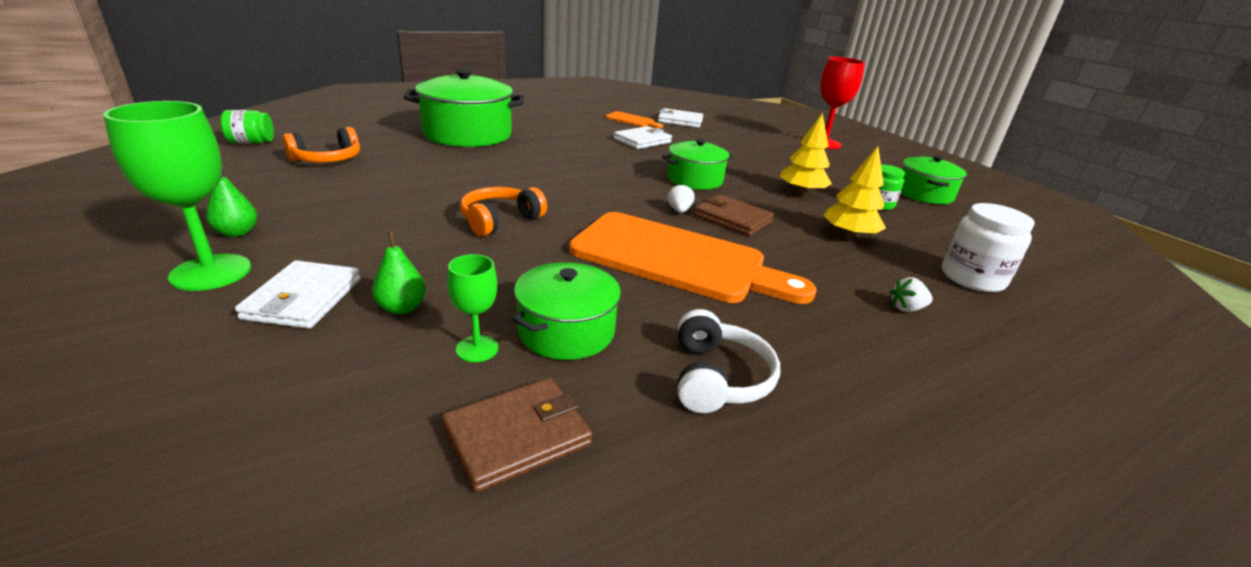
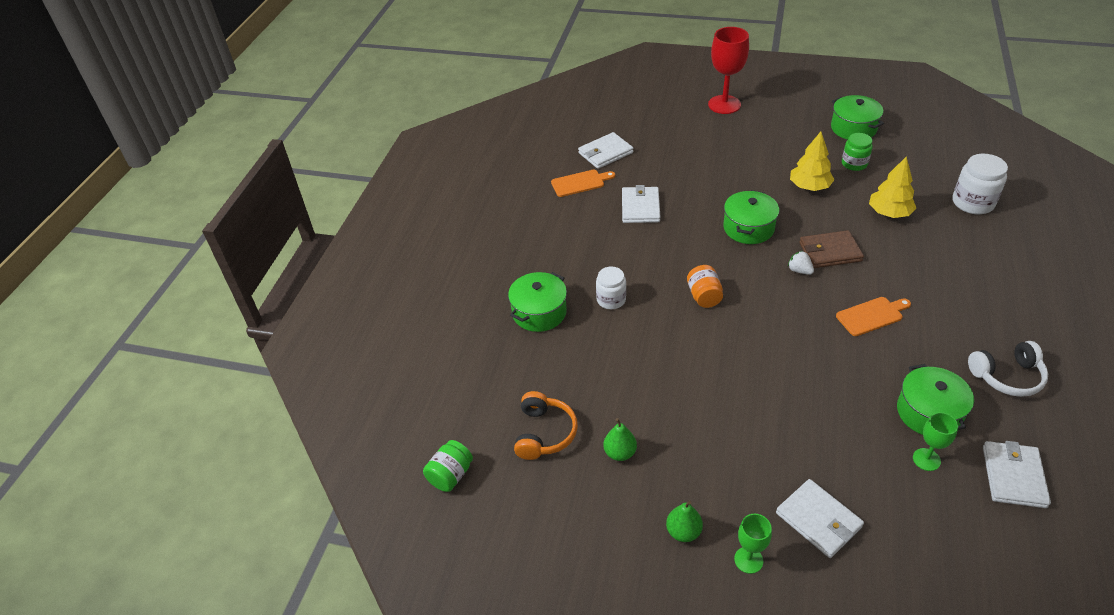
camera: 40 degrees left, 15 degrees up
green goblet [103,101,251,291] -> green goblet [734,514,772,574], size x0.53
green pear [372,232,426,314] -> green pear moved to [603,418,637,461]
green pot [403,69,524,147] -> green pot [508,272,567,332], size x0.59
brown wallet [442,378,593,493] -> white wallet [983,441,1051,508]
orange headphones [460,187,547,236] -> none
orange cutting board [569,212,816,304] -> orange cutting board [836,297,911,336], size x0.44
white headphones [678,309,780,413] -> white headphones turned 120 degrees clockwise [968,341,1048,397]
white strawberry [890,277,933,312] -> none
none -> white jar [596,267,626,309]
none -> orange jar [687,265,723,308]

